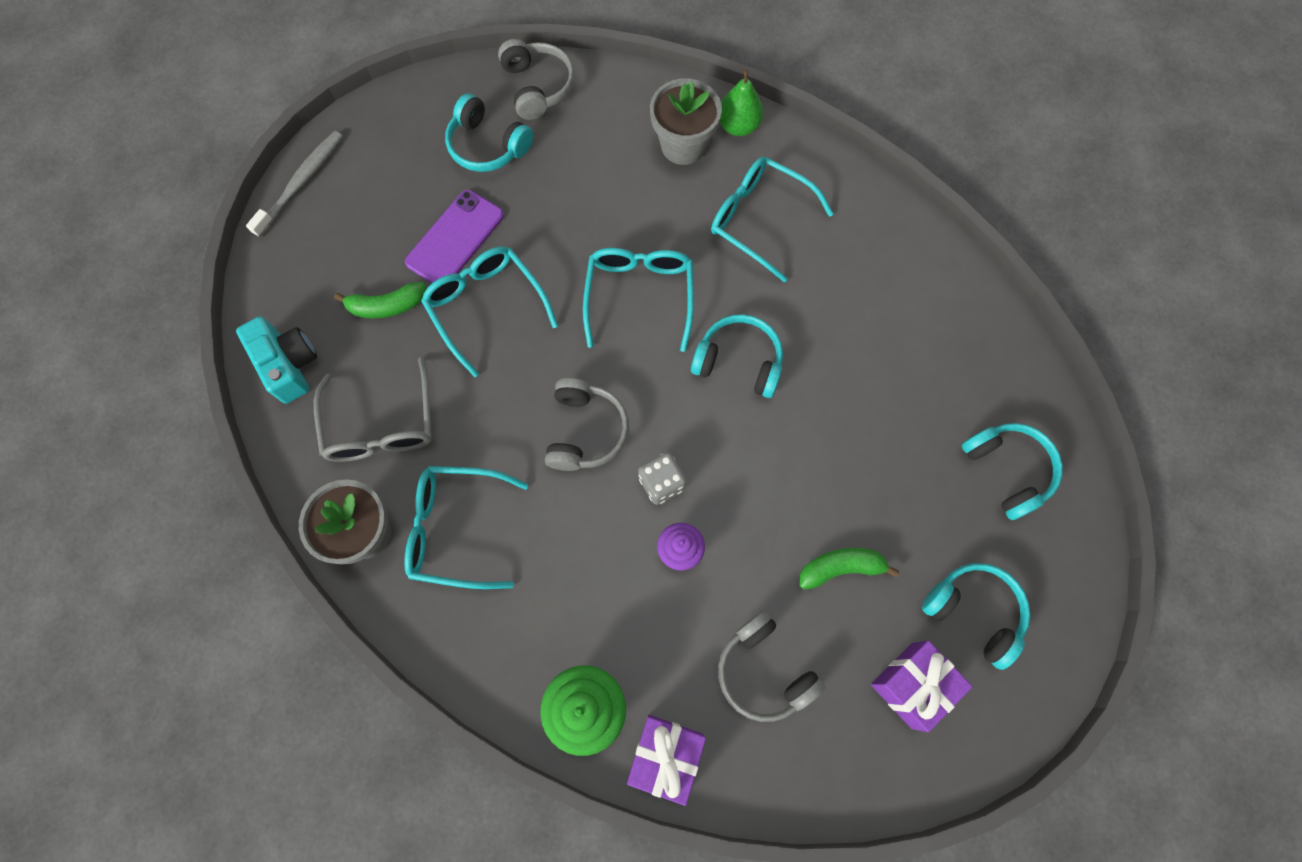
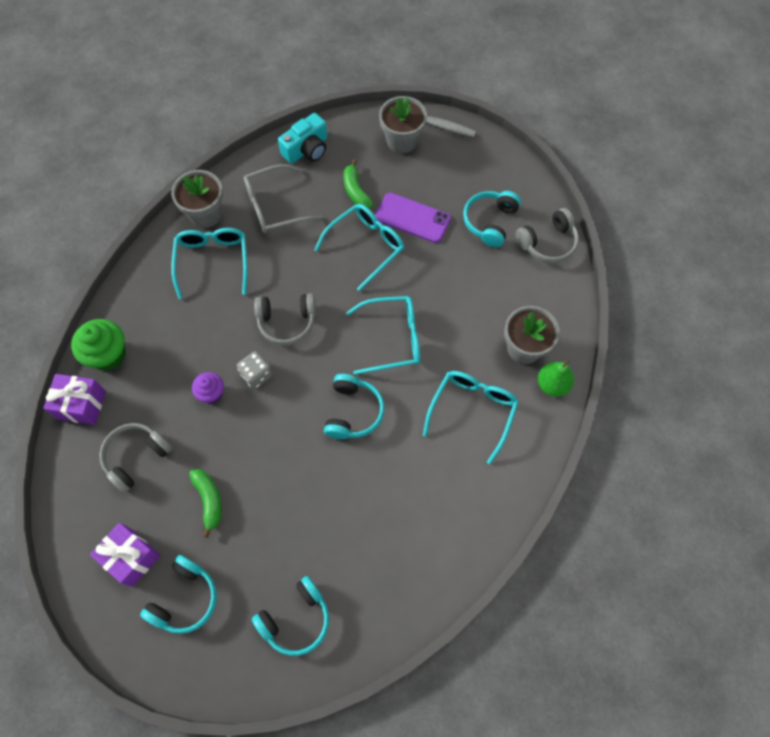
camera: 80 degrees right, 5 degrees down
none -> grey flower pot [379,96,427,154]

